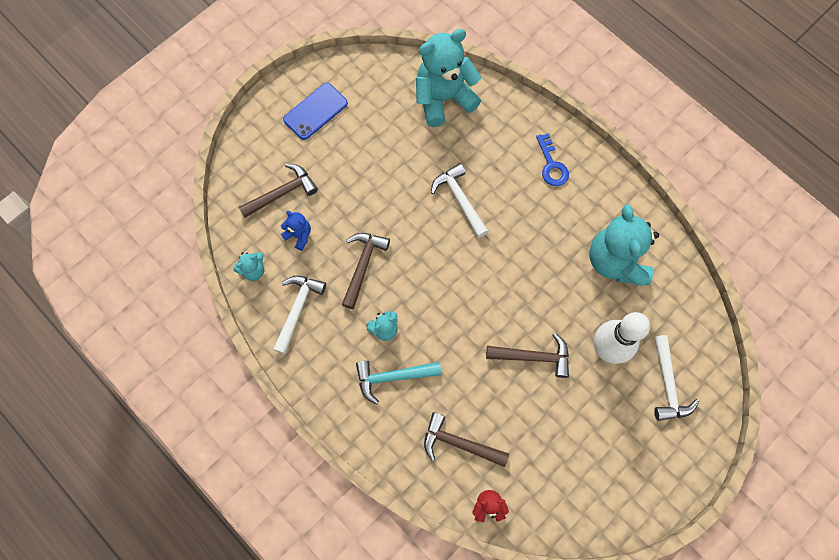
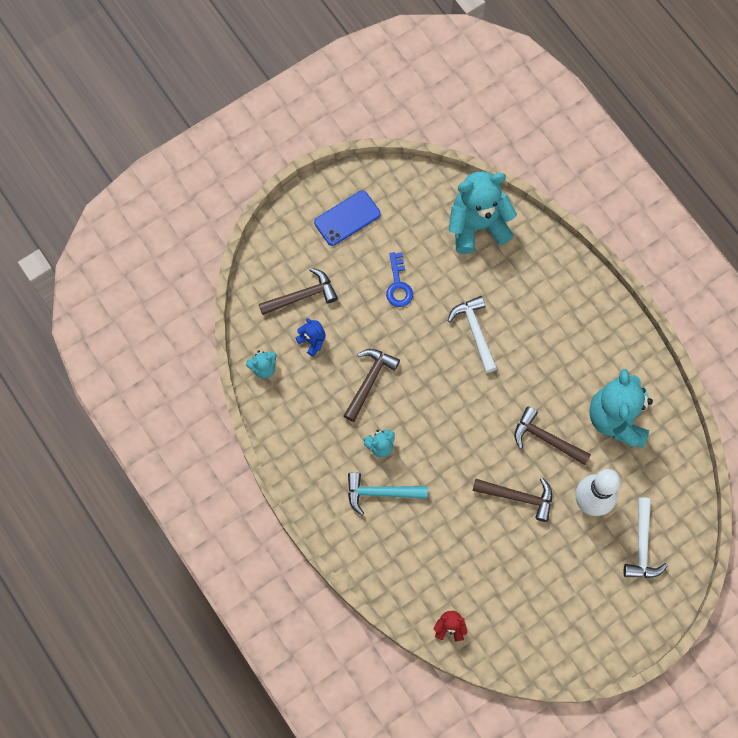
camera: 10 degrees right, 0 degrees up
white hammer [273,276,326,354] -> none
brown hammer [424,412,509,467] -> brown hammer moved to [514,407,591,465]
blue key [536,133,569,186] -> blue key moved to [386,252,413,307]

